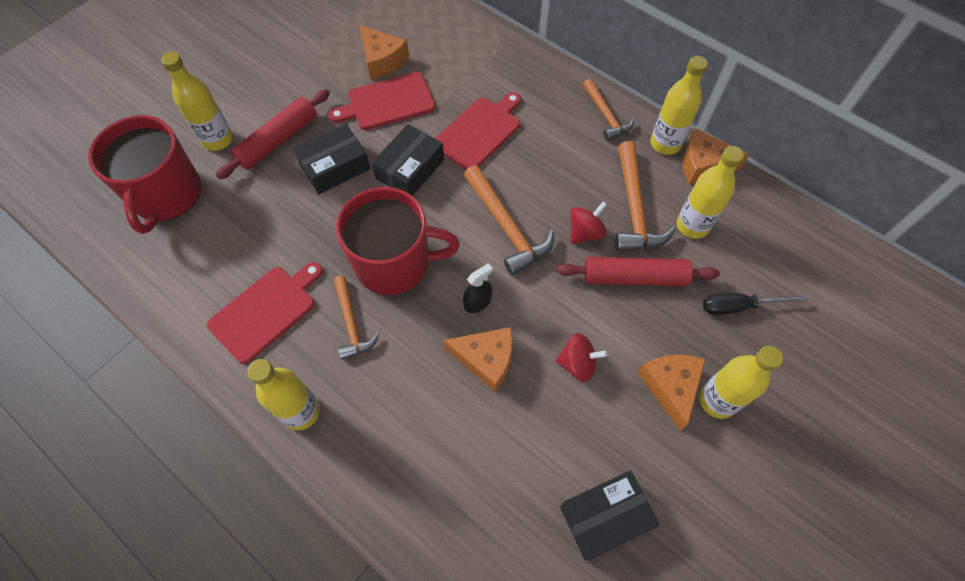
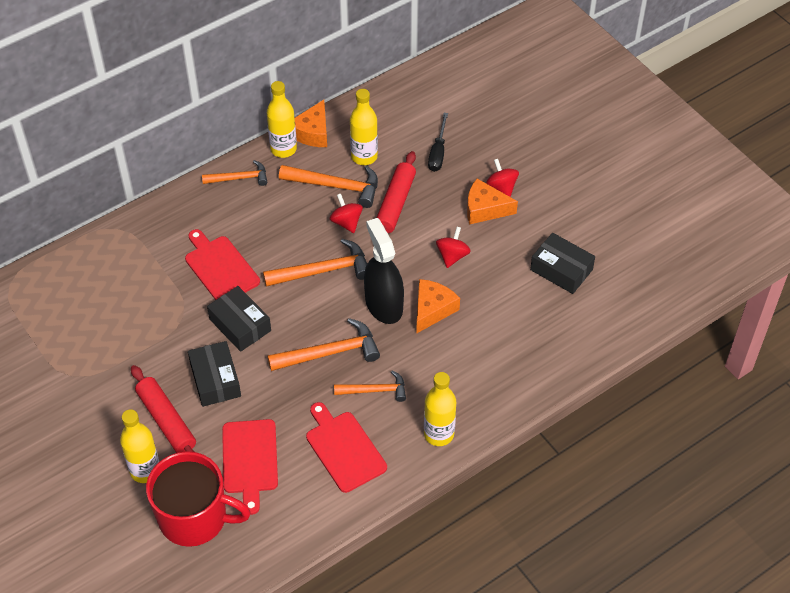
camera: 75 degrees left, 10 degrees down
red cutting board [329,72,435,130] -> red cutting board moved to [222,419,278,515]
red mug [336,187,460,295] -> orange hammer [268,318,380,371]
orange cheese [359,25,409,79] -> none
black spray bottle [463,263,493,313] -> black spray bottle [364,218,404,324], size x2.16
black box [560,470,660,561] -> black box turned 45 degrees counterclockwise [530,233,595,294]
yellow bottle [699,346,783,419] -> red spinning top [486,159,519,197]

